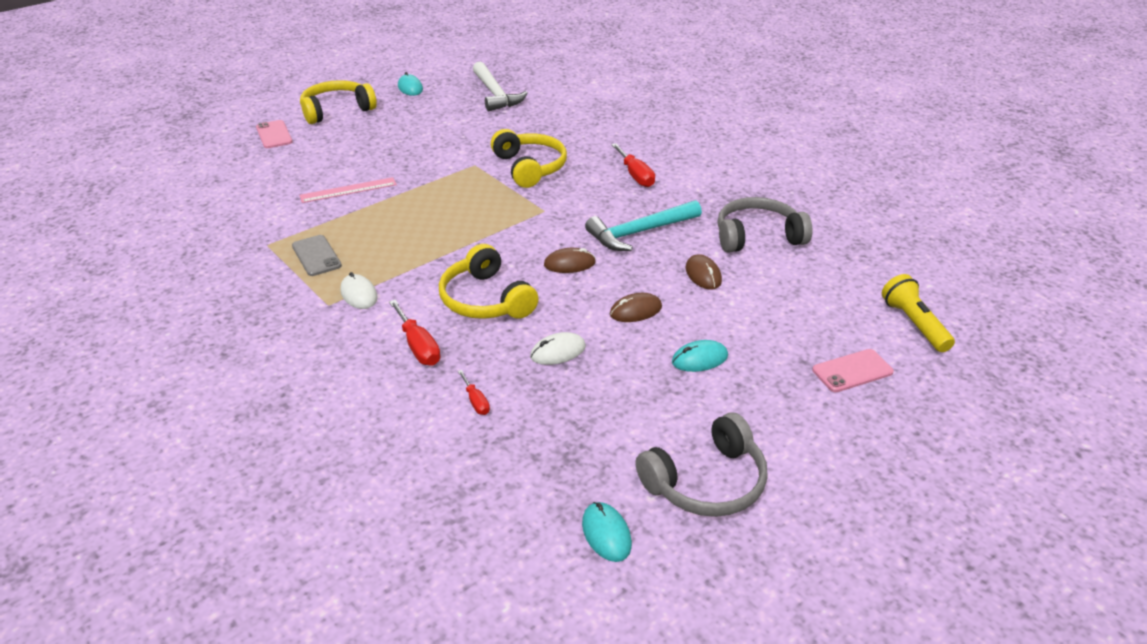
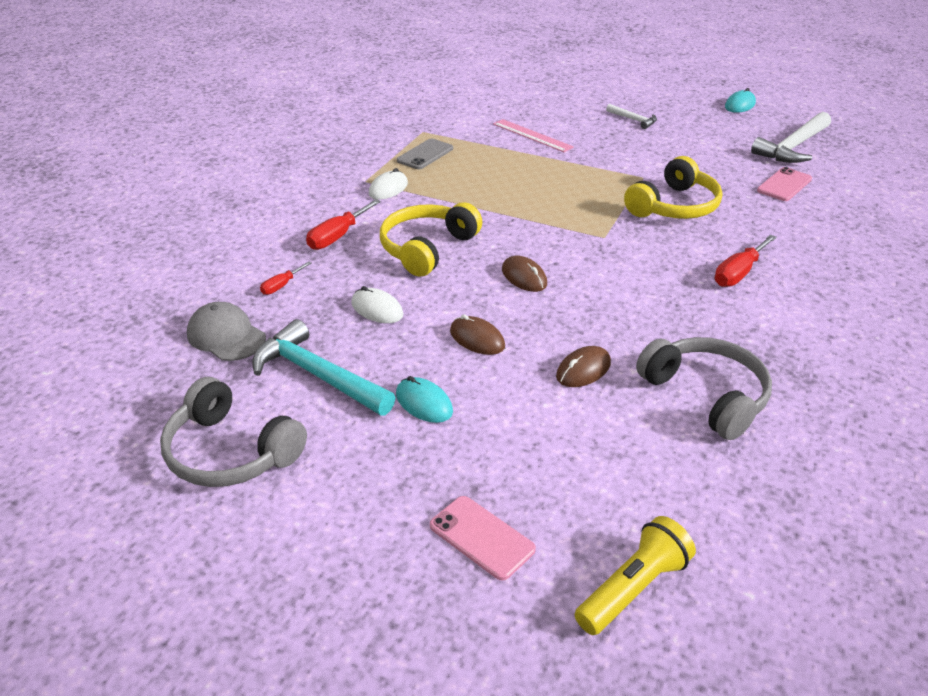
camera: 65 degrees right, 0 degrees up
pink phone [256,120,293,148] -> pink phone moved to [757,167,812,201]
yellow headphones [300,80,377,124] -> none
turquoise mouse [582,502,632,562] -> none
turquoise hammer [585,200,702,251] -> turquoise hammer moved to [252,319,396,416]
none -> grey cap [187,302,266,361]
none -> white hammer [606,104,657,129]

